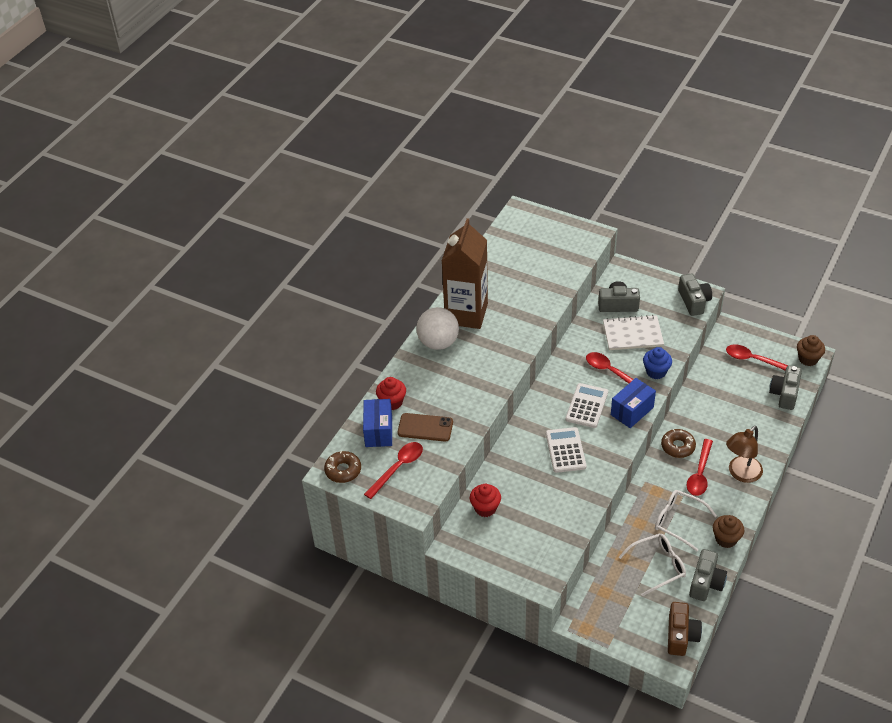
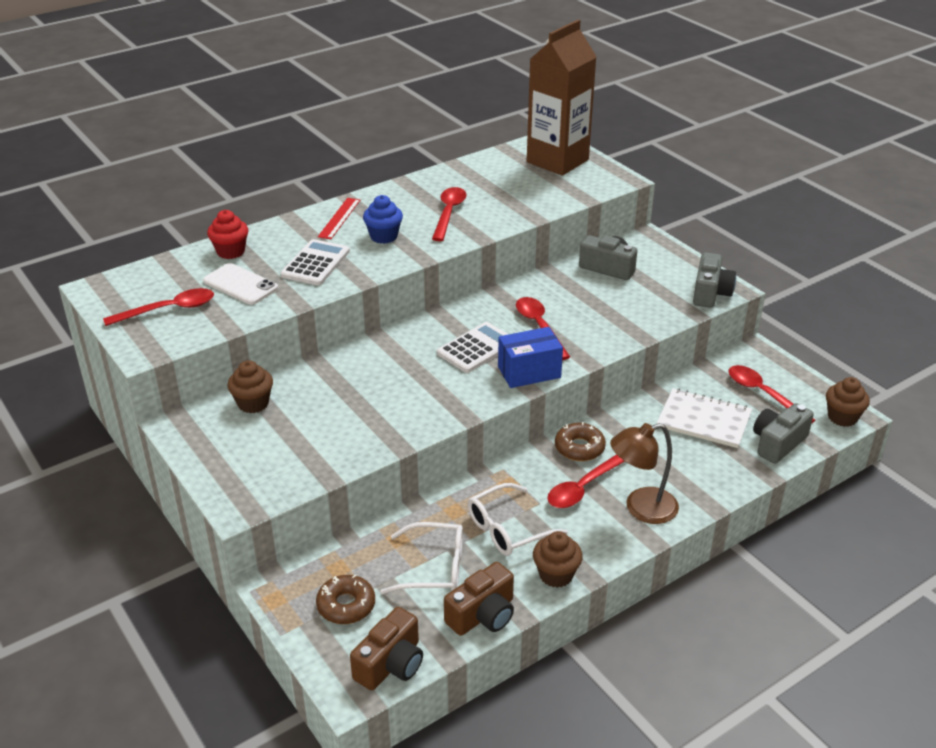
camera: 25 degrees right, 10 degrees down
brown donut [324,451,361,483] -> brown donut moved to [316,574,375,624]
blue box [363,399,392,447] -> none
brown phone [397,413,453,442] -> white phone [203,263,278,305]
white ball [416,307,459,350] -> red ruler [318,198,360,239]
brown carton [442,218,488,329] -> brown carton moved to [527,20,597,176]
red cupcake [470,484,501,517] -> brown cupcake [228,360,273,413]
white calculator [546,427,586,473] -> white calculator moved to [281,239,350,285]
white notebook [603,315,664,350] -> white notebook moved to [657,388,752,448]
blue cupcake [643,347,672,379] -> blue cupcake moved to [363,195,403,244]
white glasses [655,490,717,551] -> white glasses turned 90 degrees counterclockwise [468,483,568,556]
grey camera [689,549,727,601] -> brown camera [444,562,514,636]
none -> red spoon [432,187,467,241]

